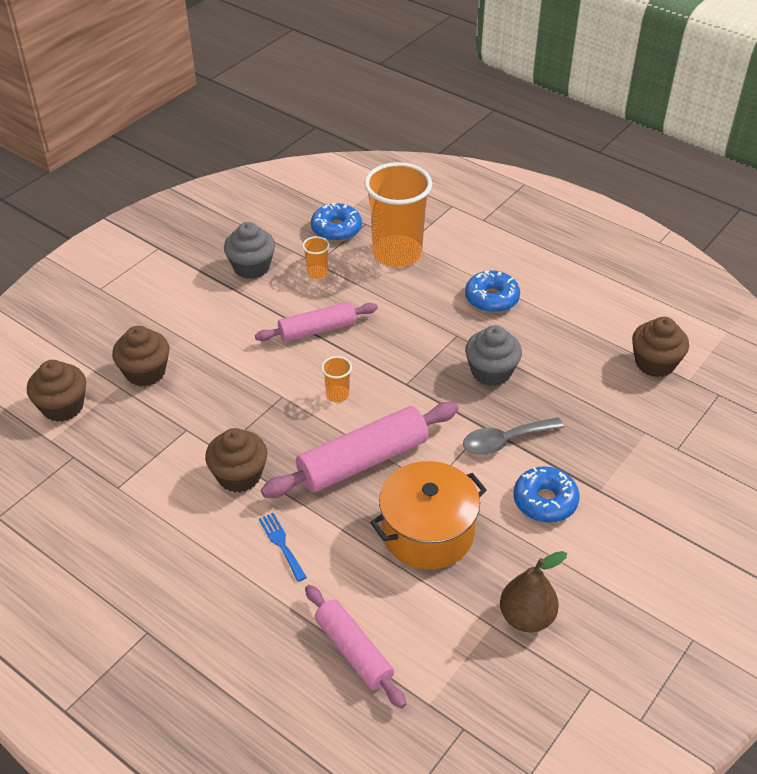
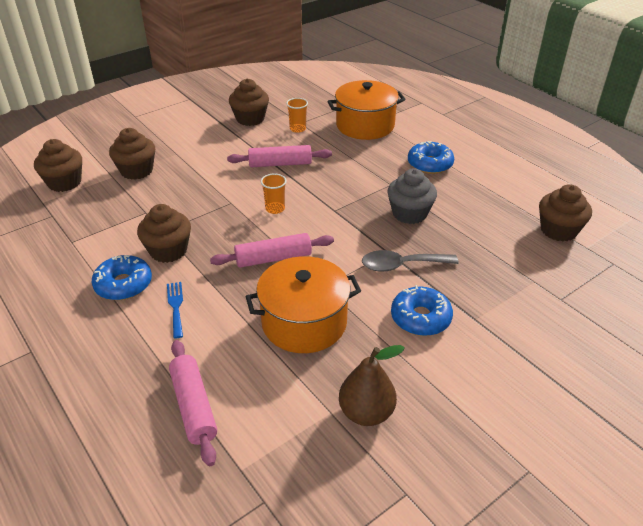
camera: 15 degrees right, 5 degrees down
grey cupcake [224,222,275,279] -> brown cupcake [229,79,269,126]
pink rolling pin [261,402,459,498] -> pink rolling pin [210,233,334,268], size x0.65
blue donut [311,203,362,242] -> blue donut moved to [92,255,152,300]
orange cup [364,162,432,267] -> orange pot [327,80,406,140]

